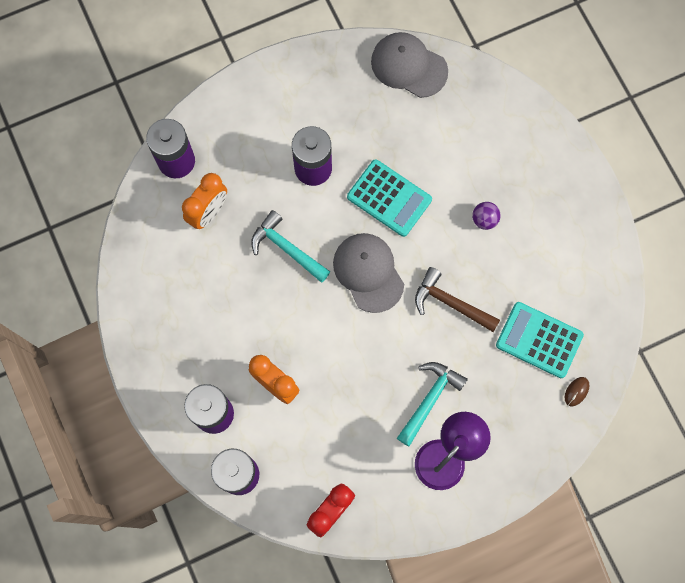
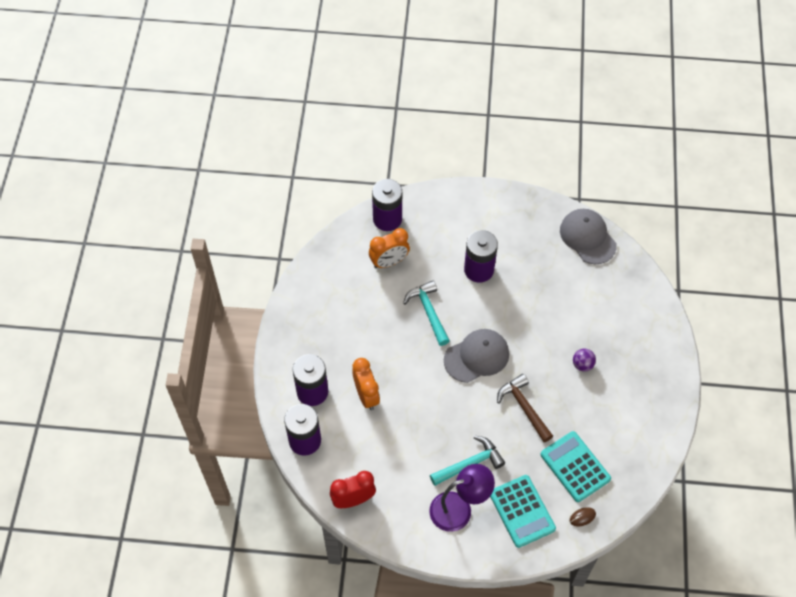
camera: 30 degrees right, 15 degrees down
grey cap [333,233,404,313] -> grey cap turned 60 degrees clockwise [444,329,509,383]
turquoise calculator [347,159,432,237] -> turquoise calculator moved to [490,475,556,548]

